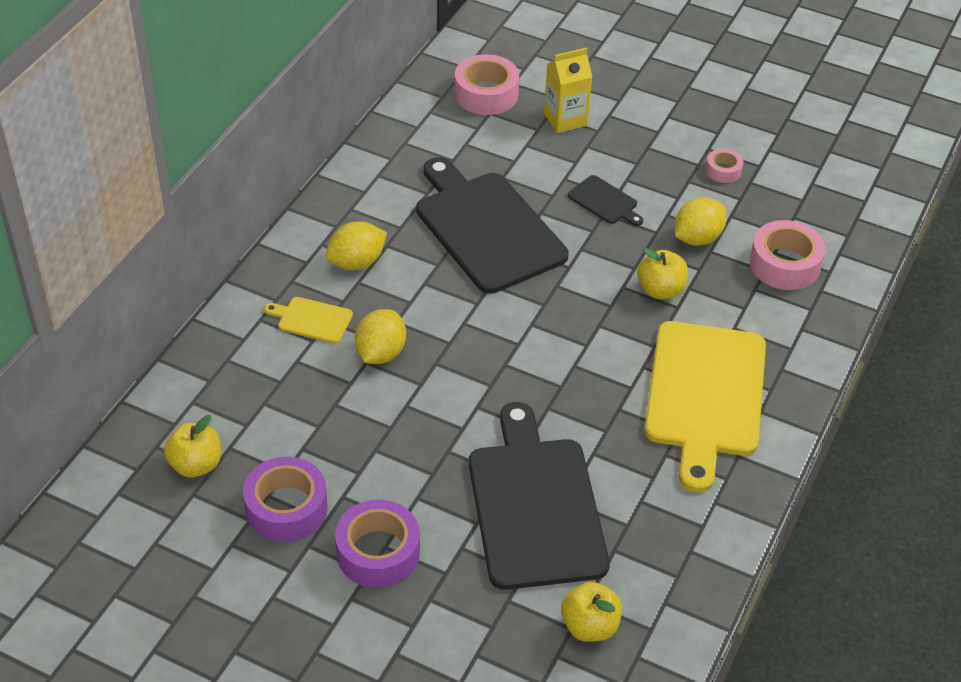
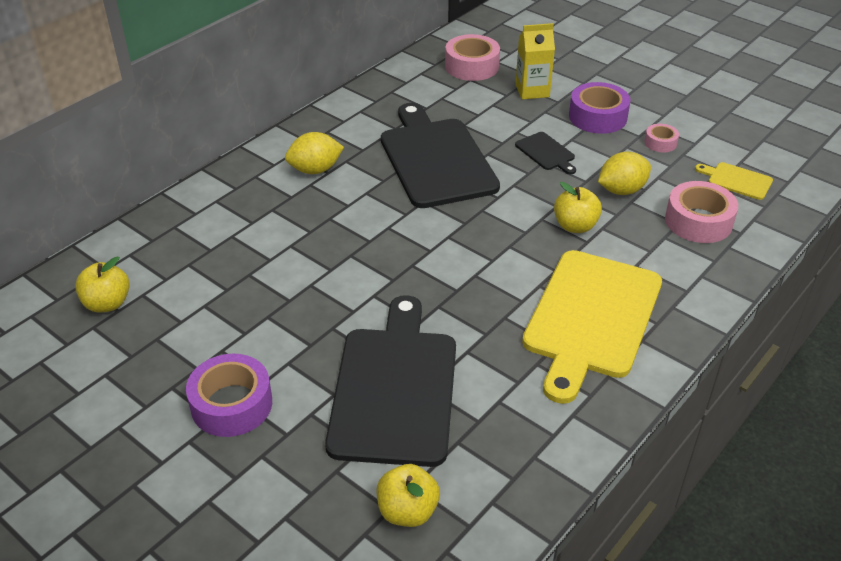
camera: 15 degrees right, 5 degrees down
purple tape [243,456,328,542] -> purple tape moved to [569,82,630,134]
yellow cutting board [264,297,353,344] -> yellow cutting board moved to [695,162,773,200]
yellow lemon [355,309,406,364] -> none

